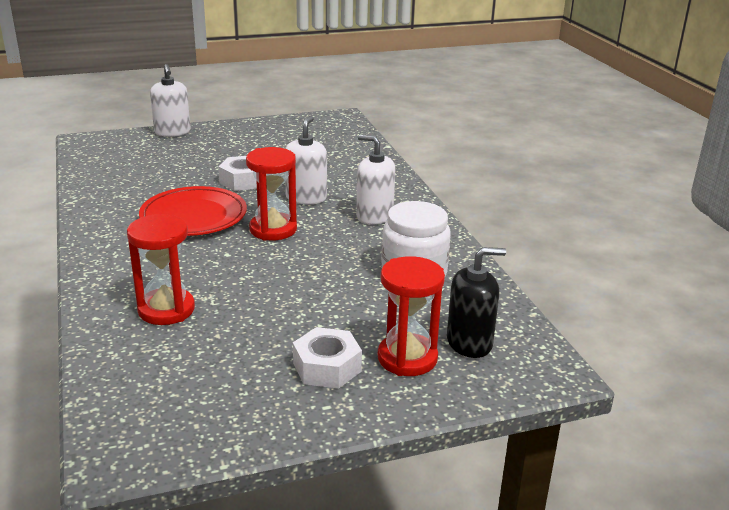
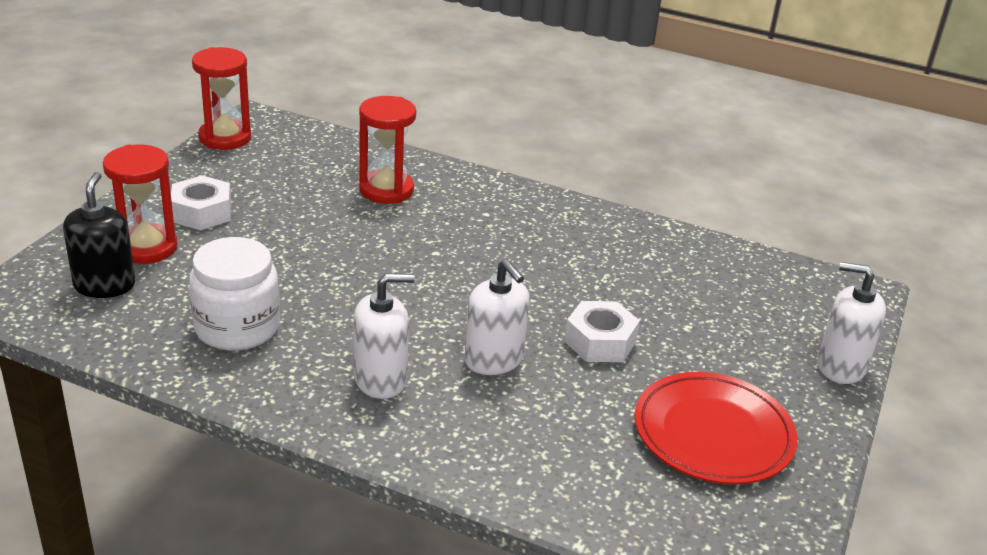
camera: 130 degrees right, 5 degrees up
red plate [139,186,247,236] -> red plate moved to [635,372,798,484]
red hourglass [246,147,297,240] -> red hourglass moved to [192,47,251,150]
black soap dispenser [447,247,506,358] -> black soap dispenser turned 150 degrees clockwise [63,172,135,298]

